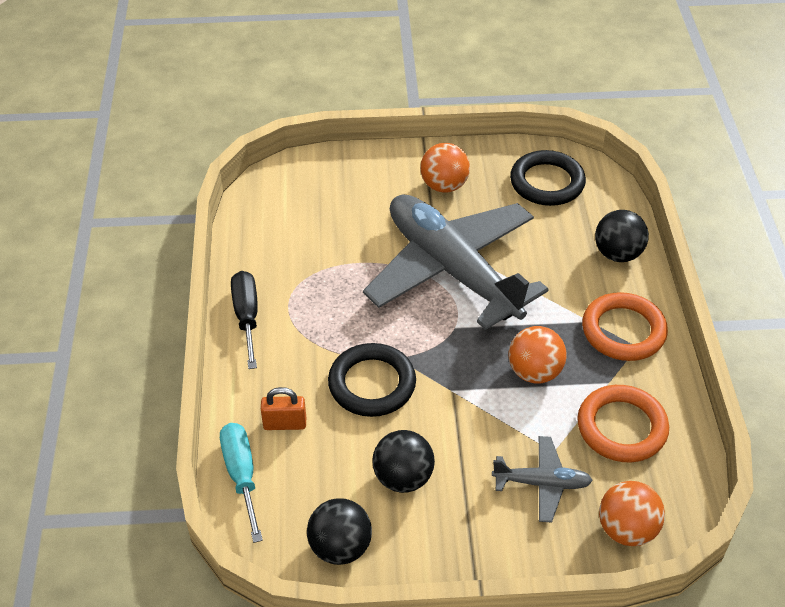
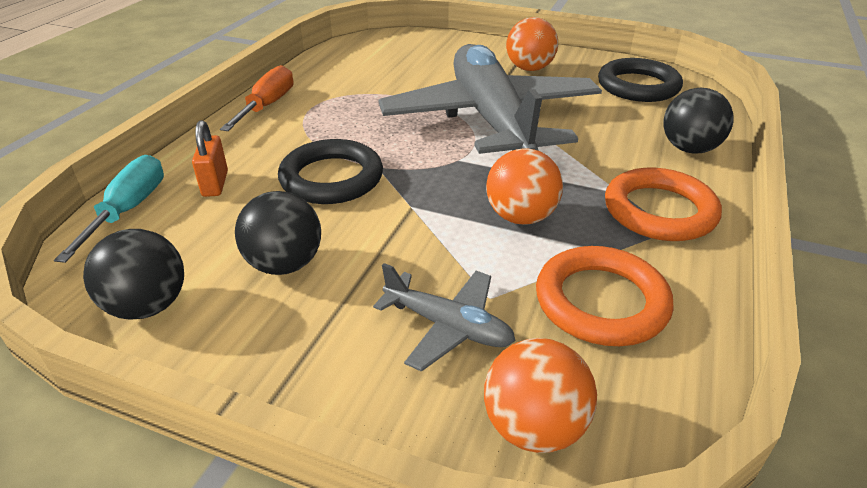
camera: 25 degrees right, 10 degrees down
black screwdriver [231,271,258,369] -> orange screwdriver [220,65,293,131]
orange padlock [261,387,306,430] -> orange padlock turned 60 degrees clockwise [192,120,228,197]

